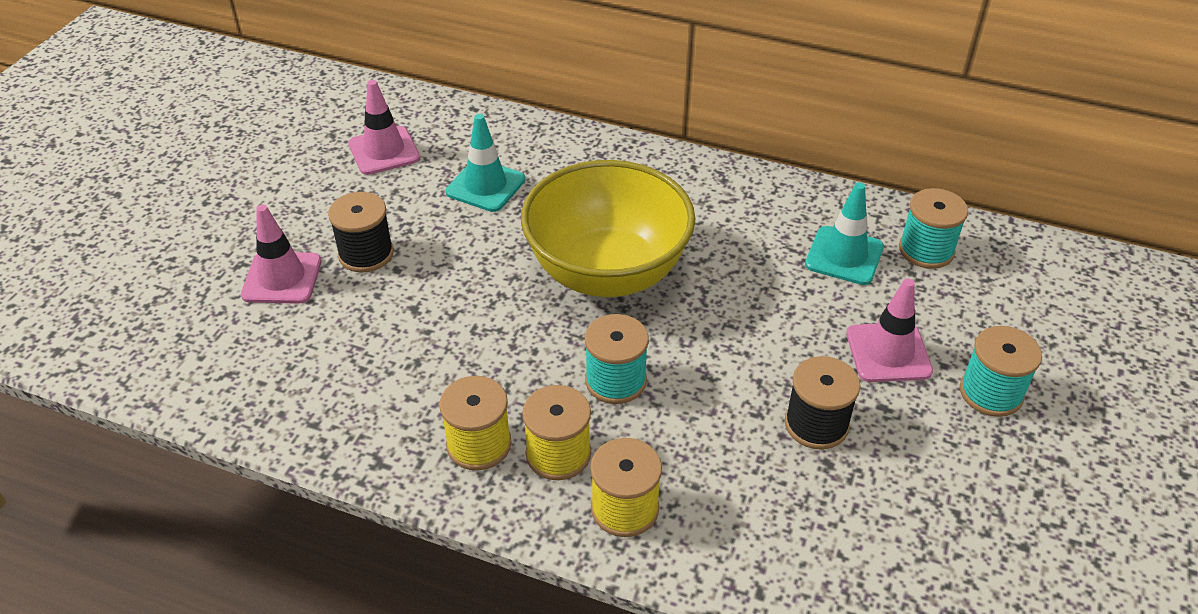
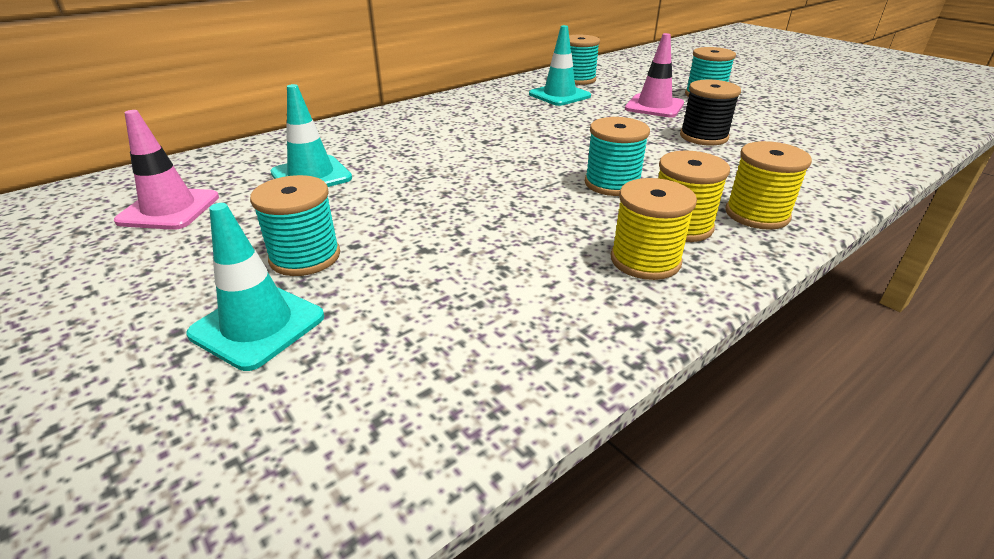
camera: 60 degrees left, 10 degrees down
pink traffic cone [241,205,322,304] -> turquoise traffic cone [187,203,324,371]
black spool [328,192,394,272] -> turquoise spool [250,175,340,276]
yellow bowl [521,160,695,297] -> none

